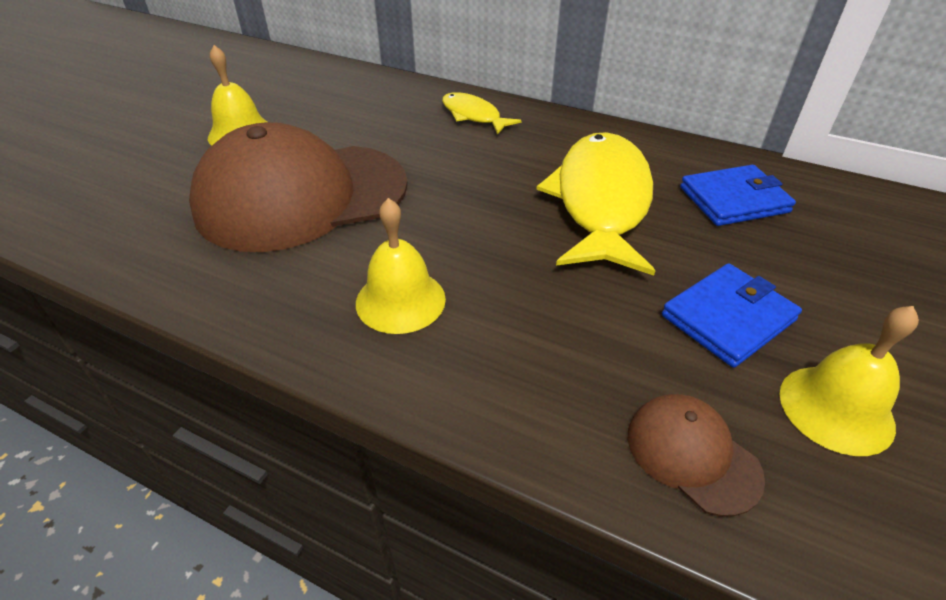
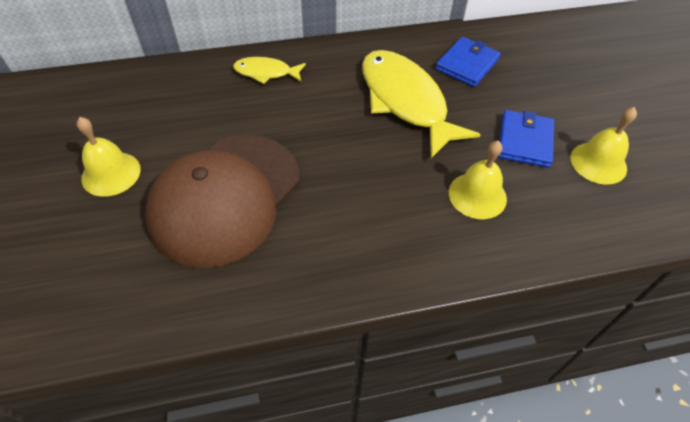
camera: 40 degrees left, 10 degrees up
yellow bell [356,198,446,334] -> yellow bell moved to [449,141,507,219]
brown cap [628,394,765,517] -> none

